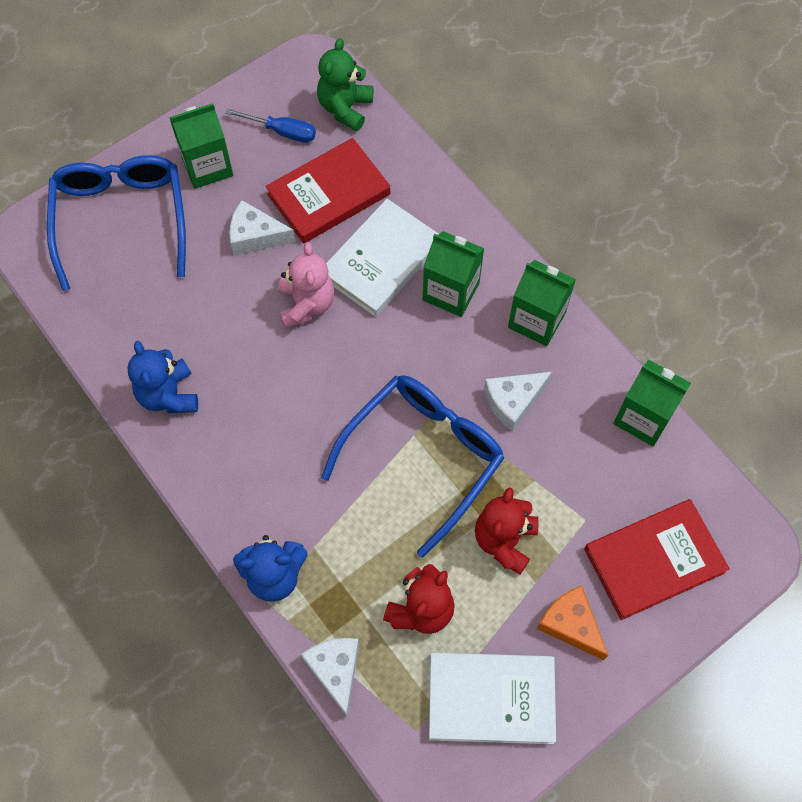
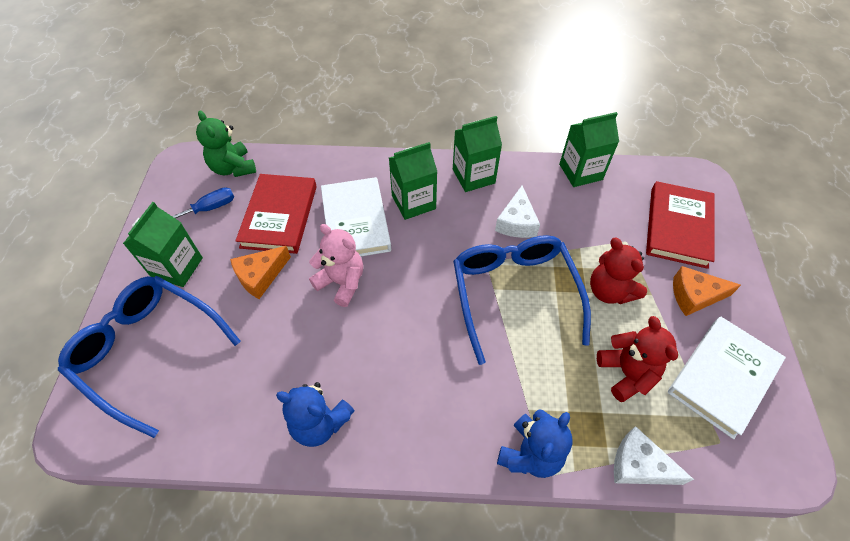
camera: 50 degrees left, 10 degrees down
white cheese [229,200,295,255] -> orange cheese [230,246,291,299]

